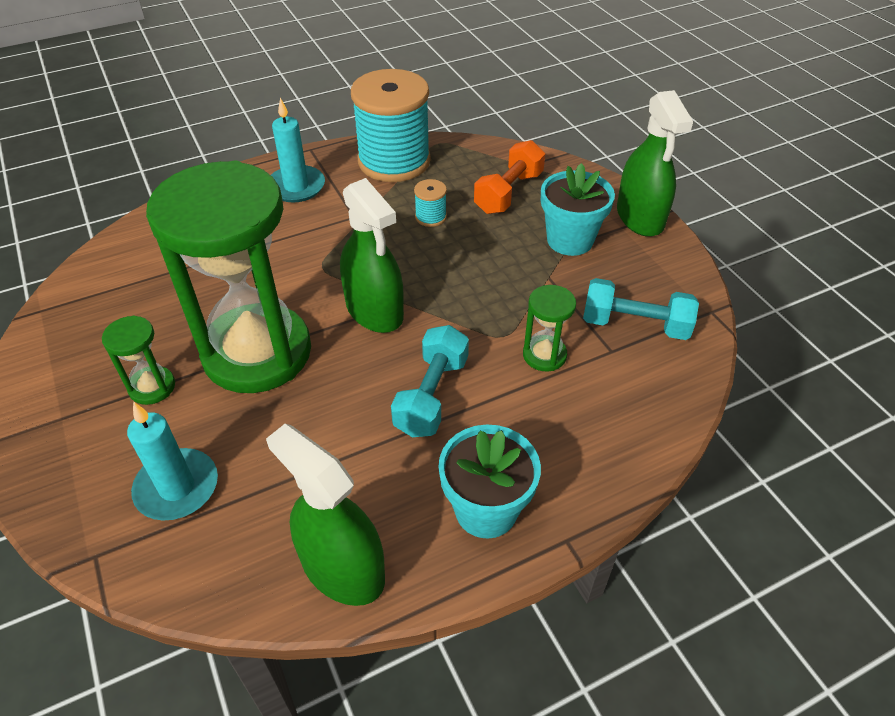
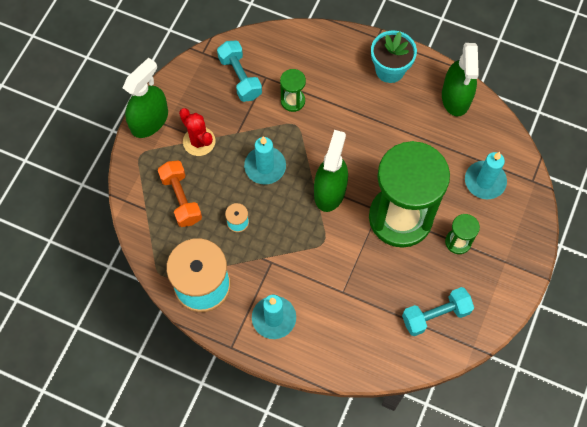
camera: 130 degrees left, 20 degrees up
turquoise dumbbell [391,325,469,437] -> turquoise dumbbell moved to [402,287,474,336]
orange dumbbell [474,140,545,214] -> orange dumbbell turned 75 degrees clockwise [158,161,202,227]
turquoise flower pot [541,163,615,256] -> red cactus [179,108,215,156]
none -> turquoise candle [244,136,286,184]

